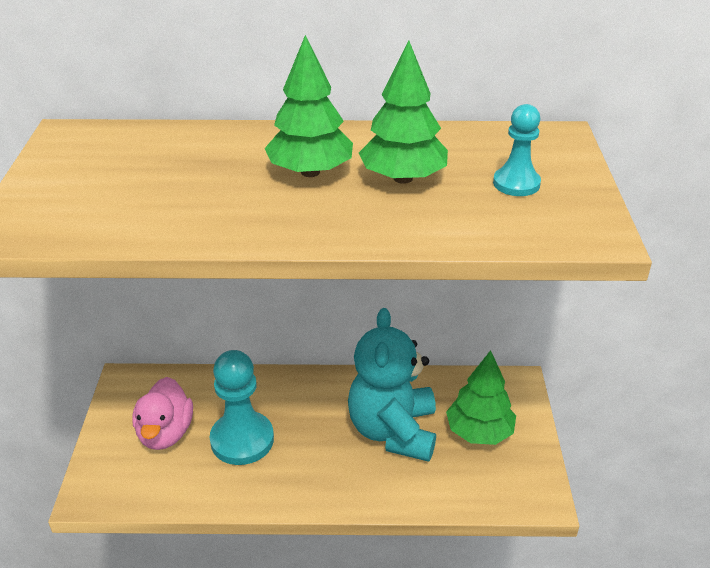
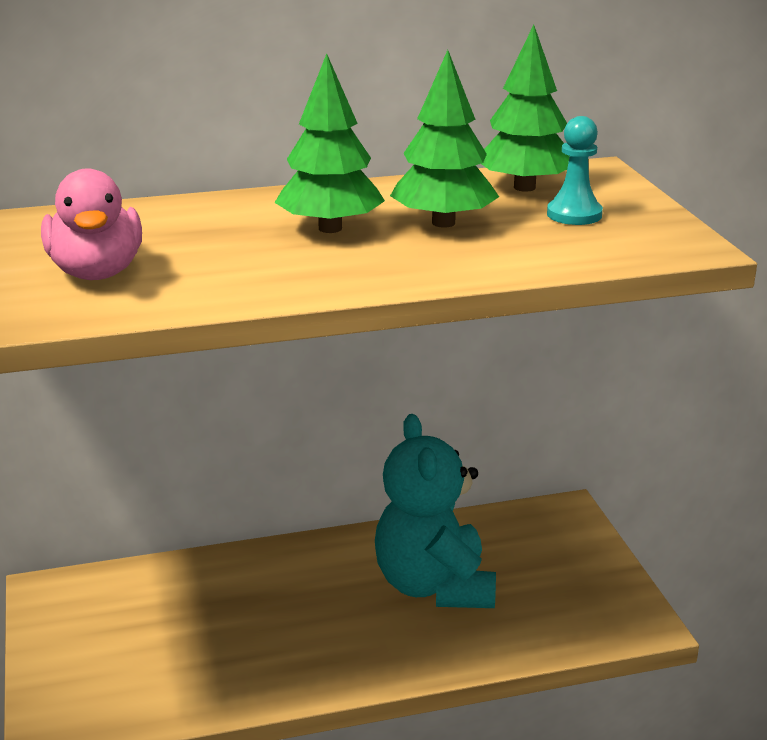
camera: 15 degrees left, 10 degrees down
pink duck [132,377,193,450] -> pink duck moved to [41,168,142,280]
turquoise pawn [210,350,274,465] -> none
green tree [446,350,516,445] -> green tree moved to [482,25,570,192]

